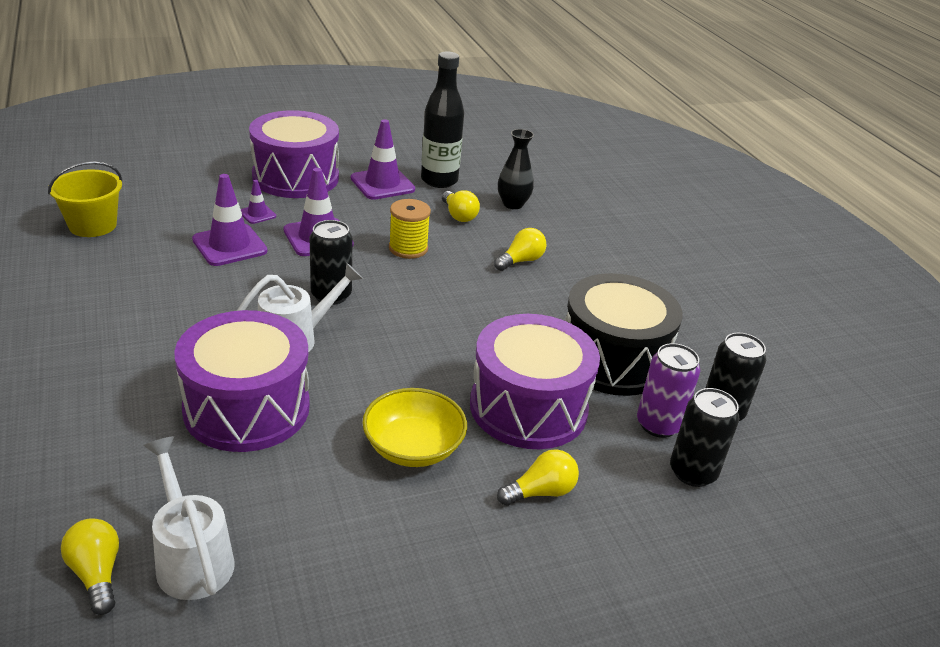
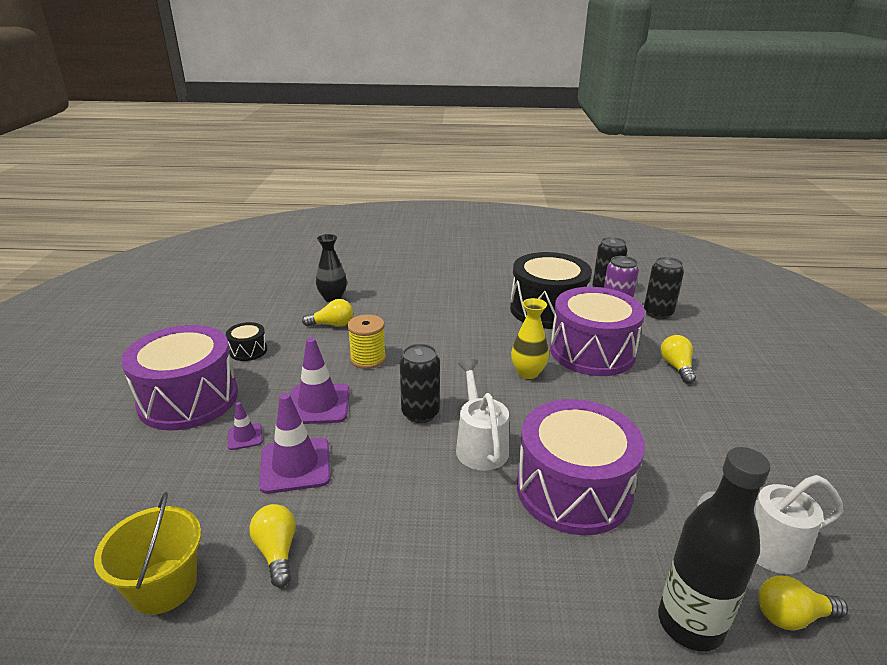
camera: 65 degrees left, 5 degrees down
purple traffic cone [351,119,415,200] -> black drum [226,322,267,361]
yellow bowl [362,388,467,467] -> none
black bottle [421,51,464,188] -> black bottle moved to [658,447,771,651]
yellow light bulb [494,228,547,271] -> yellow light bulb moved to [249,504,296,587]
none -> yellow vase [511,298,549,379]

